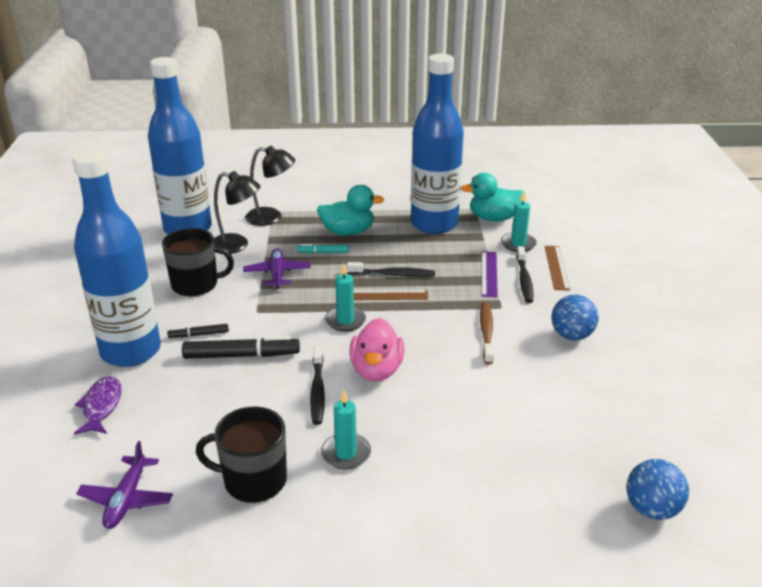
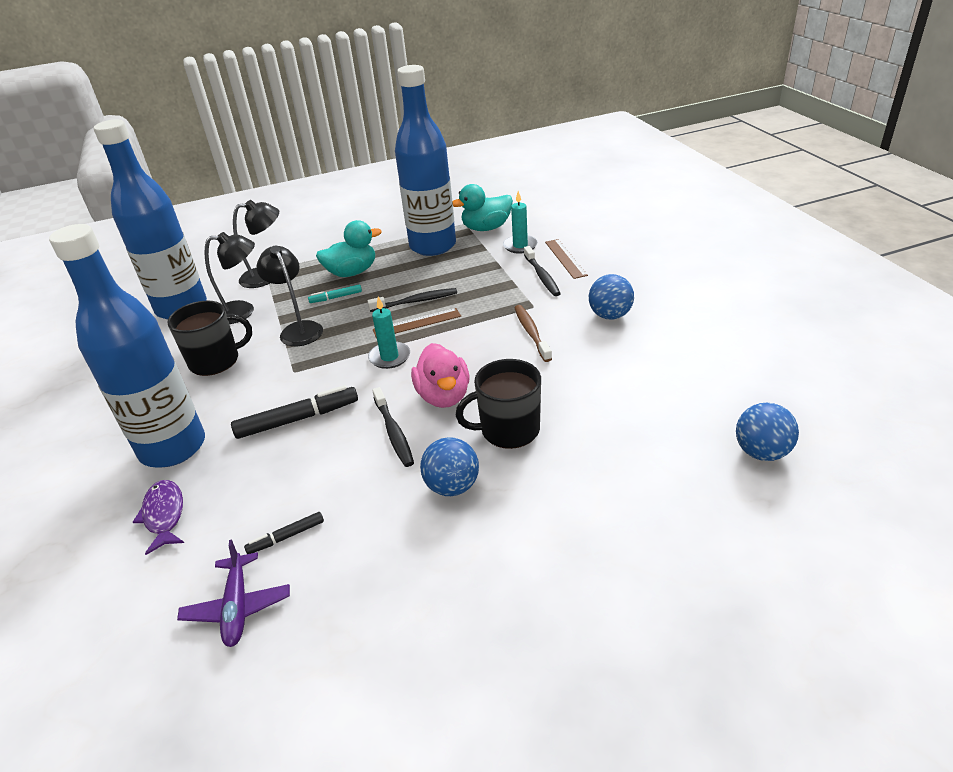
camera: 15 degrees left, 5 degrees up
black marker [167,324,229,338] -> black marker moved to [244,512,324,554]
black mug [196,407,287,503] -> black mug moved to [456,359,541,449]
purple plane [243,248,311,289] -> black lamp [256,246,323,346]
turquoise candle [321,390,371,469] -> blue ball [420,437,479,496]
purple ruler [481,251,498,297] -> none

